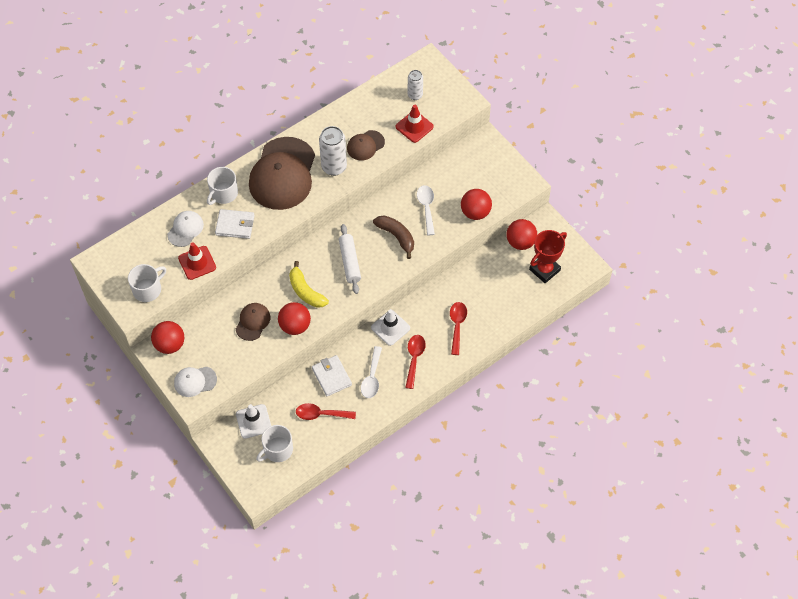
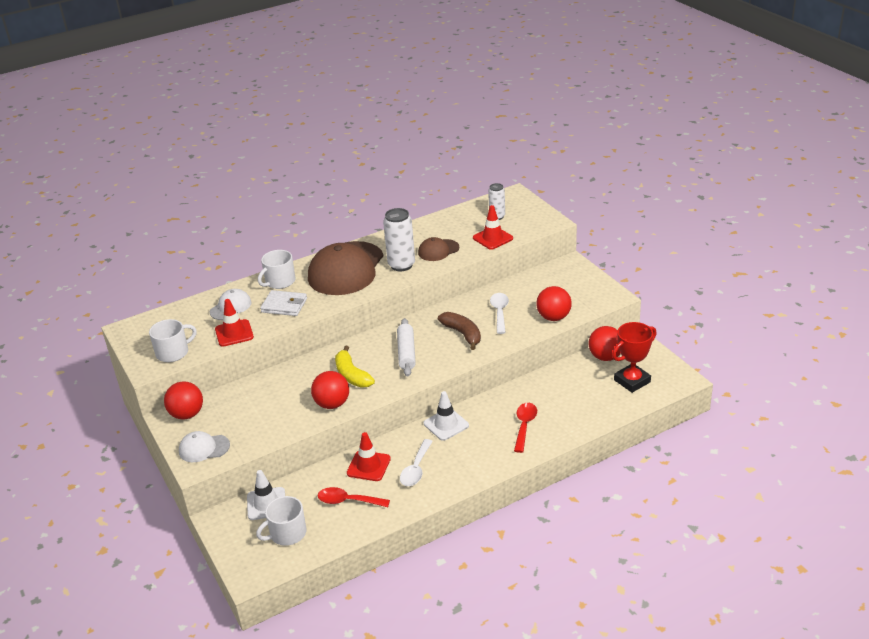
camera: 10 degrees right, 25 degrees down
brown cap [236,303,270,341] -> none
white wallet [312,355,352,396] -> red traffic cone [347,432,391,481]
red spoon [405,335,426,389] -> none

